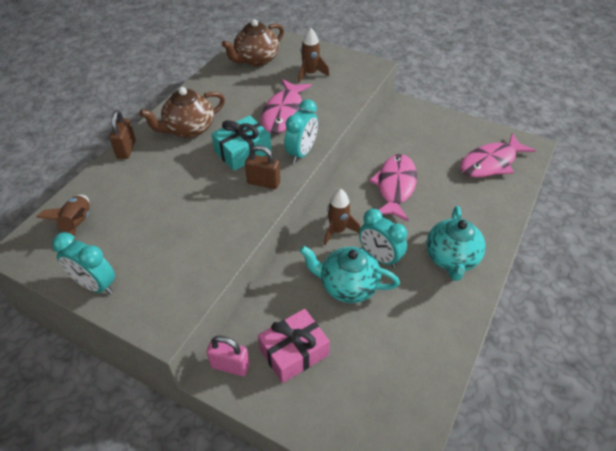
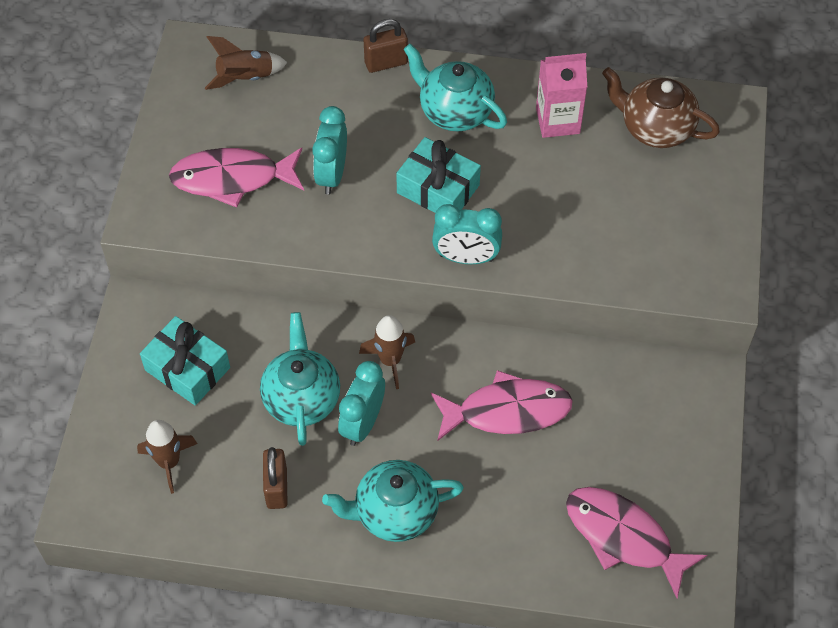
camera: 70 degrees right, 10 degrees up
turquoise clock [52,232,115,294] -> turquoise clock moved to [312,106,347,195]
brown teapot [139,87,225,138] -> turquoise teapot [403,44,507,131]
pink padlock [206,336,250,376] -> none
brown padlock [245,145,280,189] -> brown padlock moved to [263,447,288,509]
pink gift [258,309,330,383] -> turquoise gift [140,316,230,405]
pink fish [261,79,312,134] -> pink fish moved to [169,148,304,208]
brown rocket [298,28,330,83] -> brown rocket moved to [137,420,197,494]
none -> pink carton [536,53,587,138]

